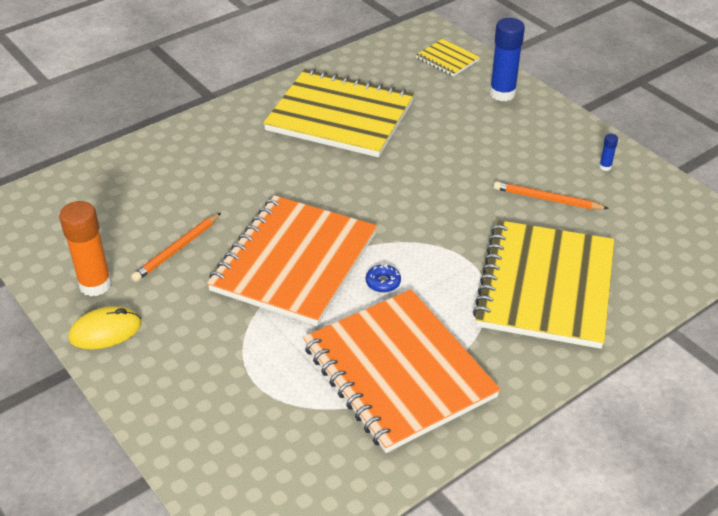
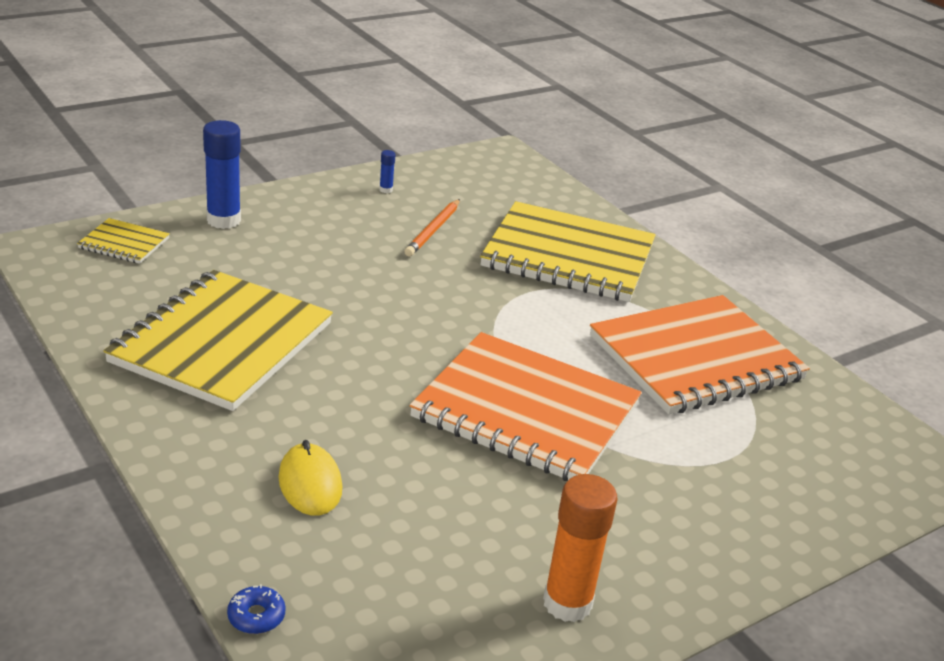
camera: 90 degrees left, 10 degrees down
yellow mouse [69,306,141,349] -> yellow mouse moved to [278,440,342,516]
orange pencil [131,213,221,281] -> none
blue donut [366,263,401,293] -> blue donut moved to [227,584,286,634]
yellow notebook [416,39,480,76] -> yellow notebook turned 60 degrees clockwise [77,218,170,264]

